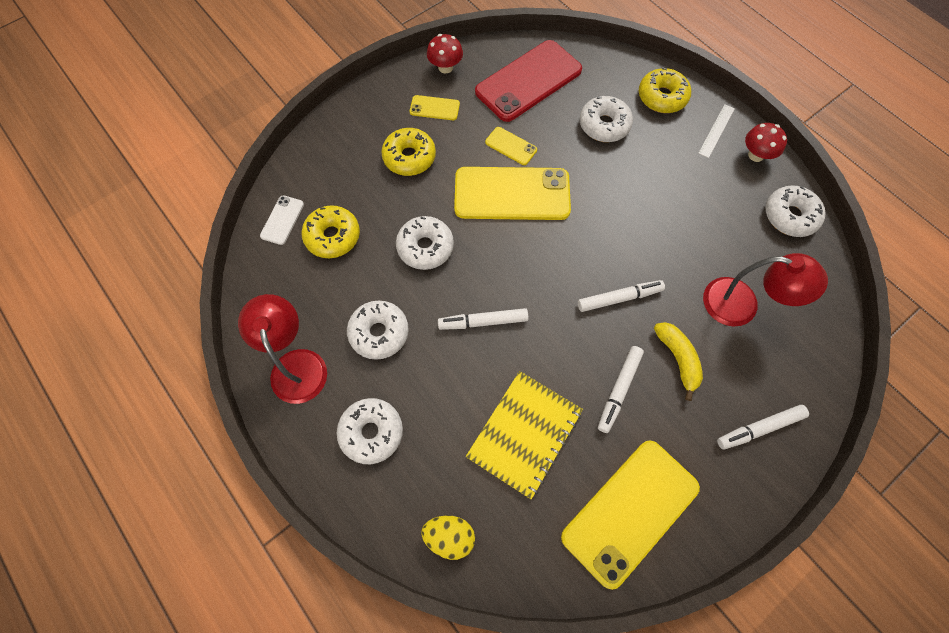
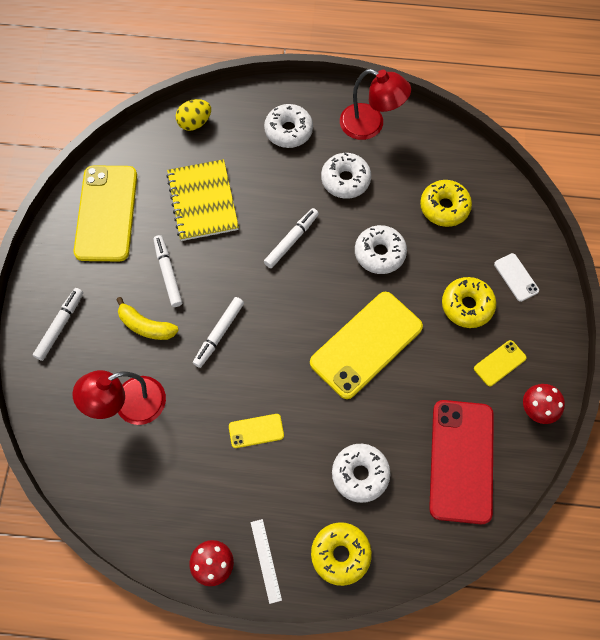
camera: 135 degrees right, 0 degrees up
white phone [260,195,304,245] -> white phone moved to [494,253,539,302]
yellow phone [485,127,537,165] -> yellow phone moved to [229,414,284,448]
white donut [765,185,826,237] -> none

